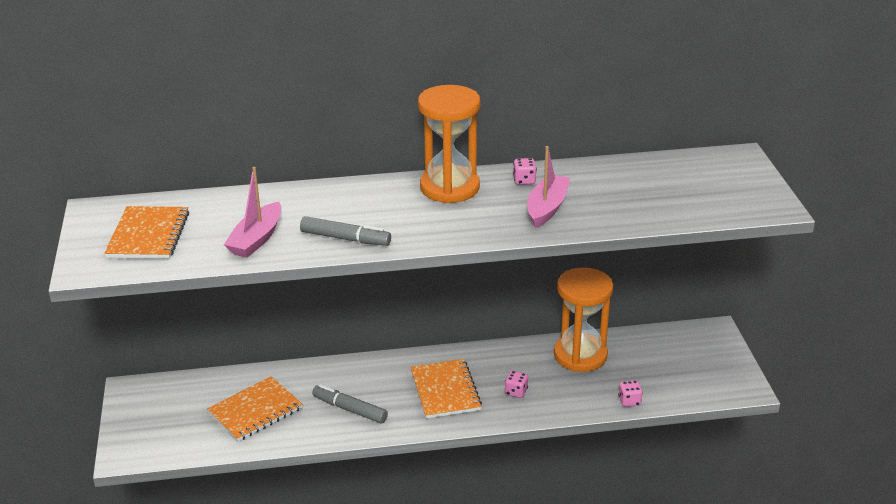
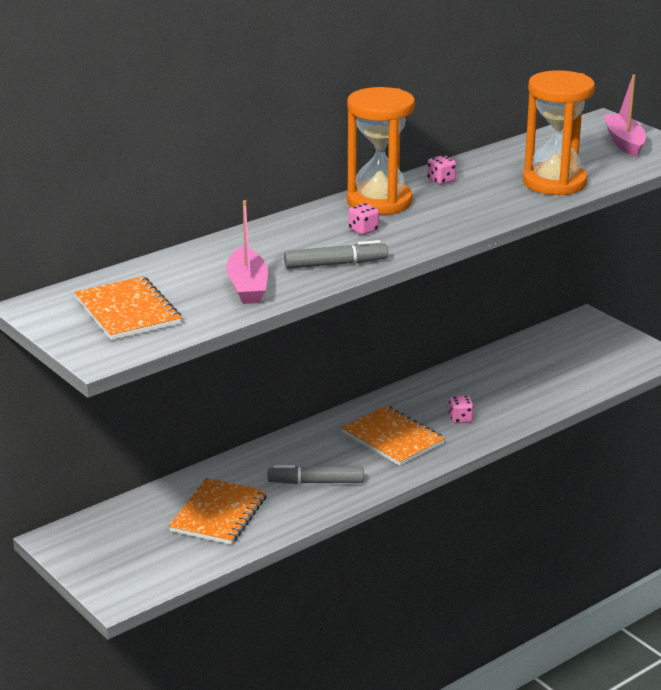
camera: 30 degrees left, 5 degrees down
pink boat [527,146,570,228] -> pink boat moved to [603,75,646,157]
orange hourglass [554,267,613,372] -> orange hourglass moved to [523,70,595,196]
pink dice [618,380,643,407] -> pink dice moved to [349,203,379,235]

